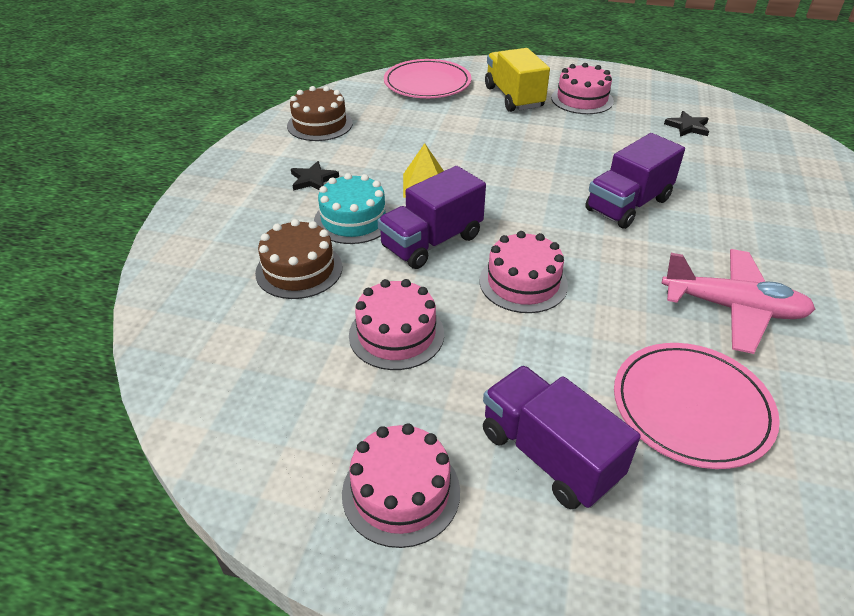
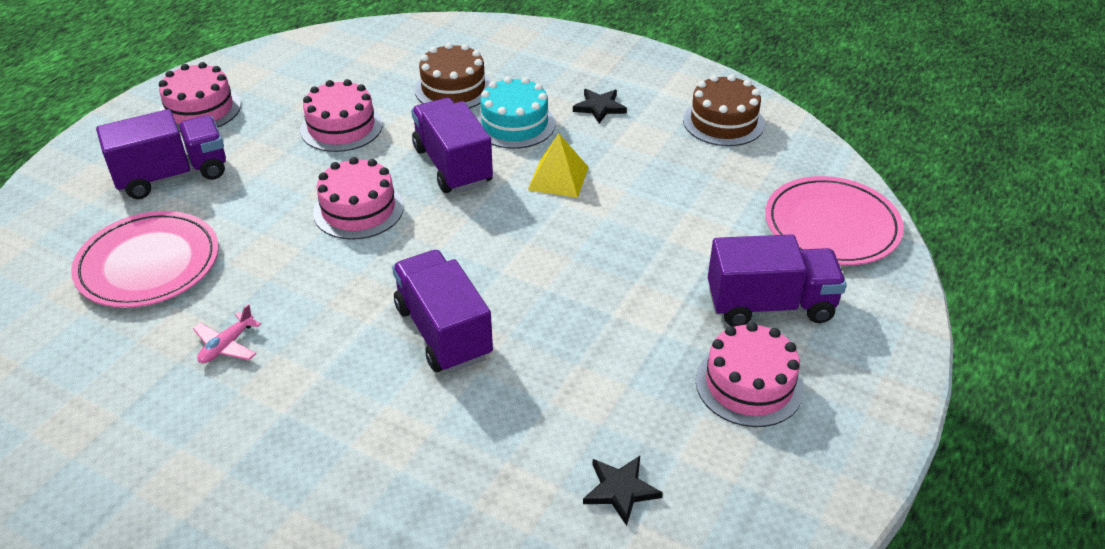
camera: 105 degrees right, 0 degrees up
yellow truck [485,48,550,112] -> purple truck [708,234,847,327]
pink plane [661,249,815,354] -> pink plane [193,304,261,363], size x0.46

